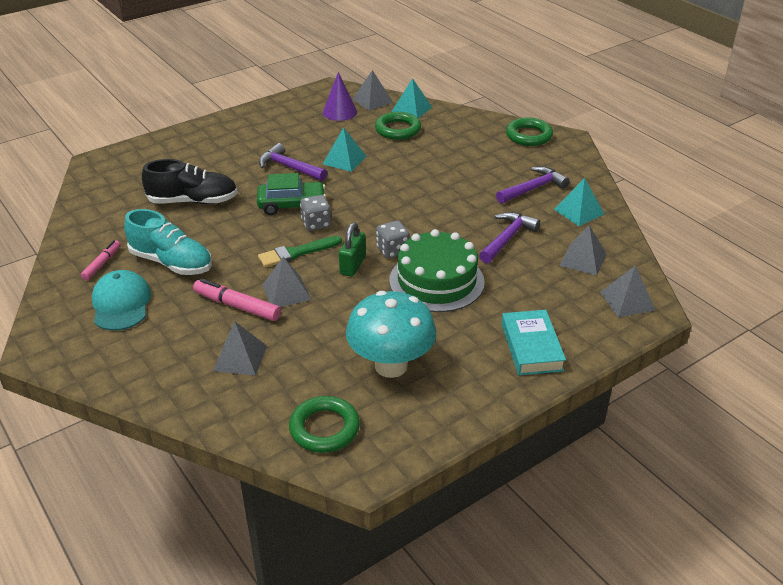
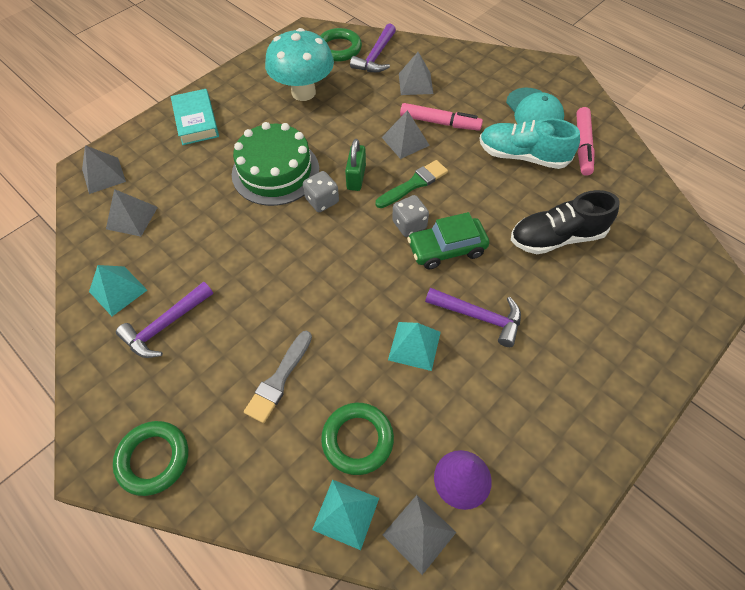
camera: 170 degrees right, 20 degrees up
pink marker [81,240,121,280] -> pink marker [576,107,595,176], size x1.57
purple hammer [479,212,540,264] -> purple hammer moved to [350,23,396,72]
none -> grey brush [244,331,312,423]

